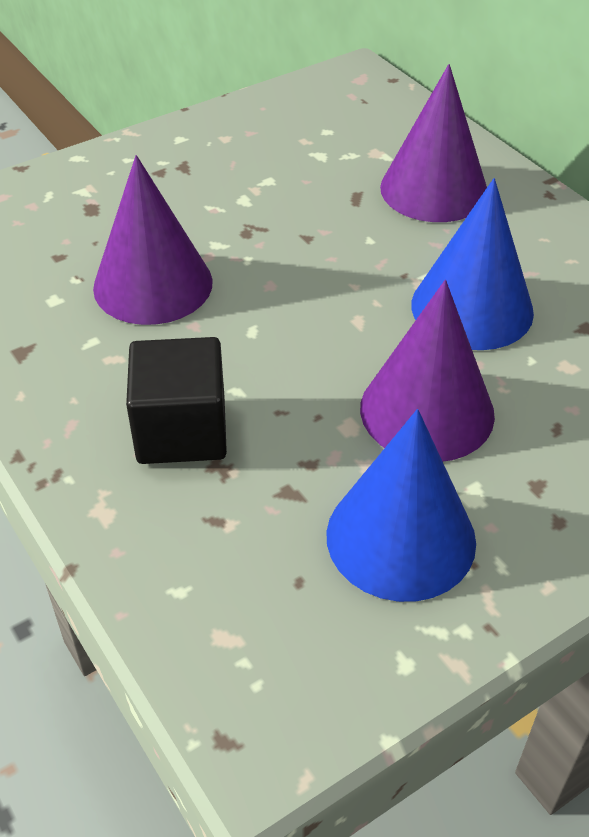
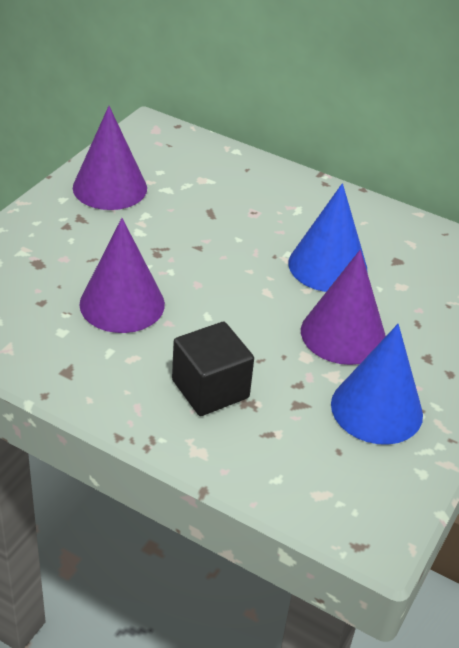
camera: 30 degrees left, 5 degrees down
purple cone [380,64,487,222] -> purple cone moved to [73,106,147,210]

